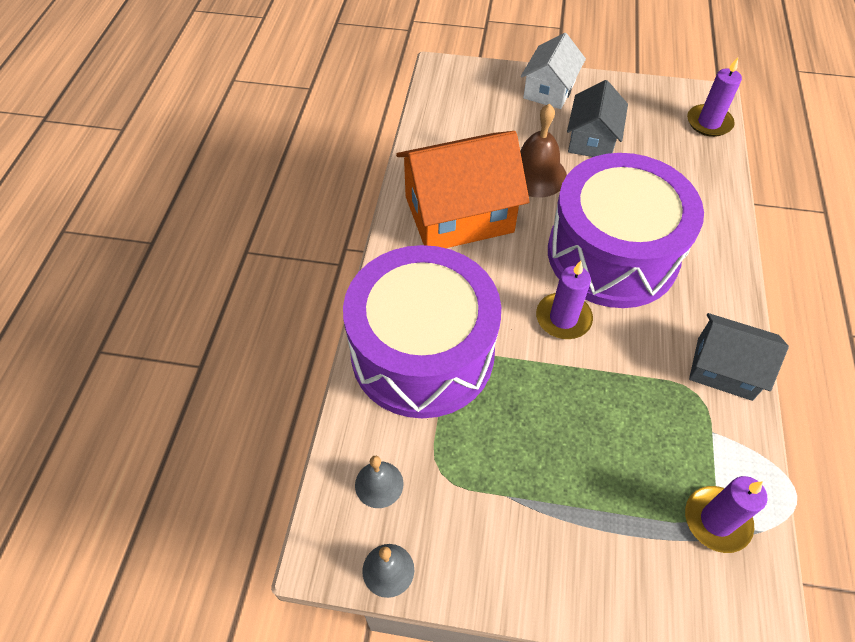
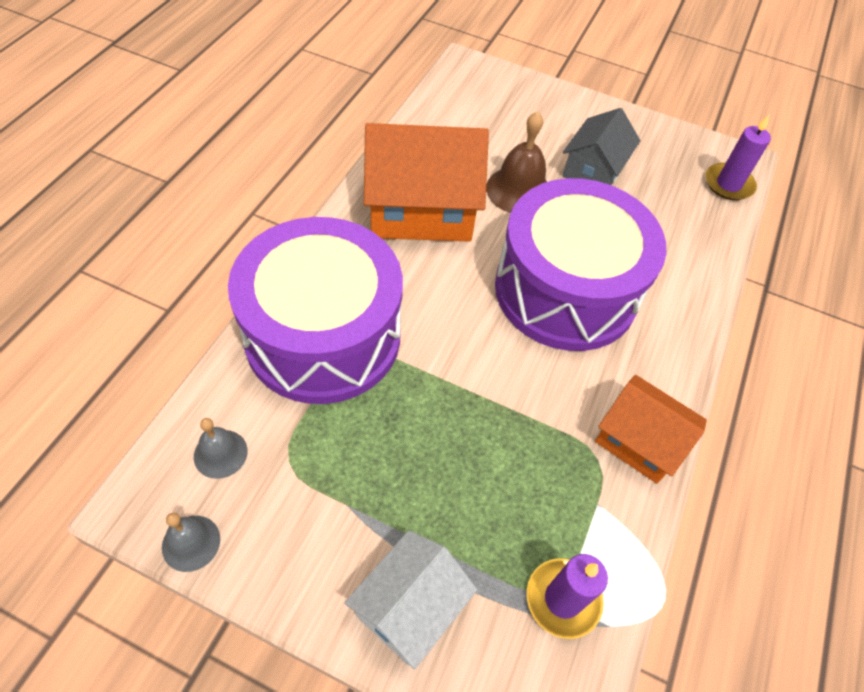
camera: 10 degrees right, 0 degrees up
white house [521,33,586,109] -> white house moved to [344,530,477,669]
purple candle [536,261,593,339] -> none
grey house [689,313,789,401] -> orange house [595,375,707,484]

